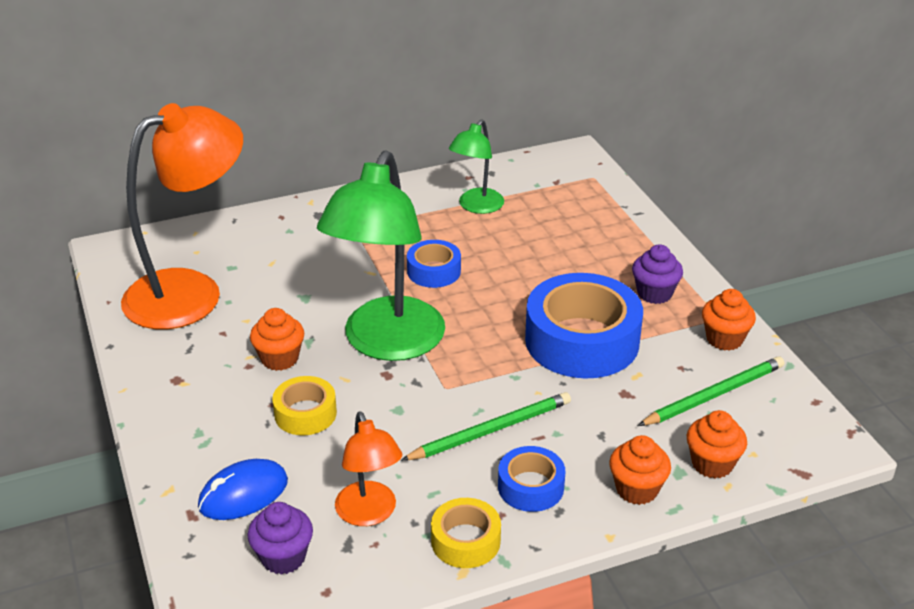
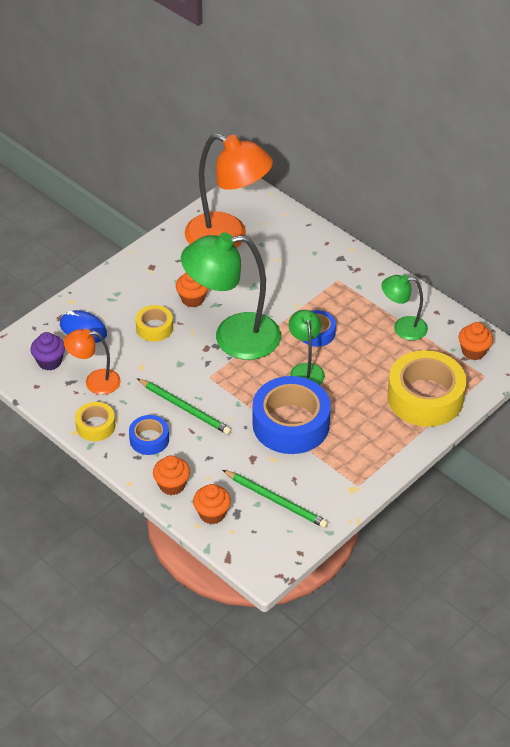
camera: 65 degrees right, 10 degrees up
orange lamp [335,411,402,526] -> orange lamp turned 45 degrees clockwise [64,329,121,395]
purple cupcake [632,244,683,304] -> none
orange cupcake [702,289,756,351] -> orange cupcake moved to [459,322,493,360]
none -> green lamp [289,310,325,385]
none -> yellow tape [387,350,466,427]

